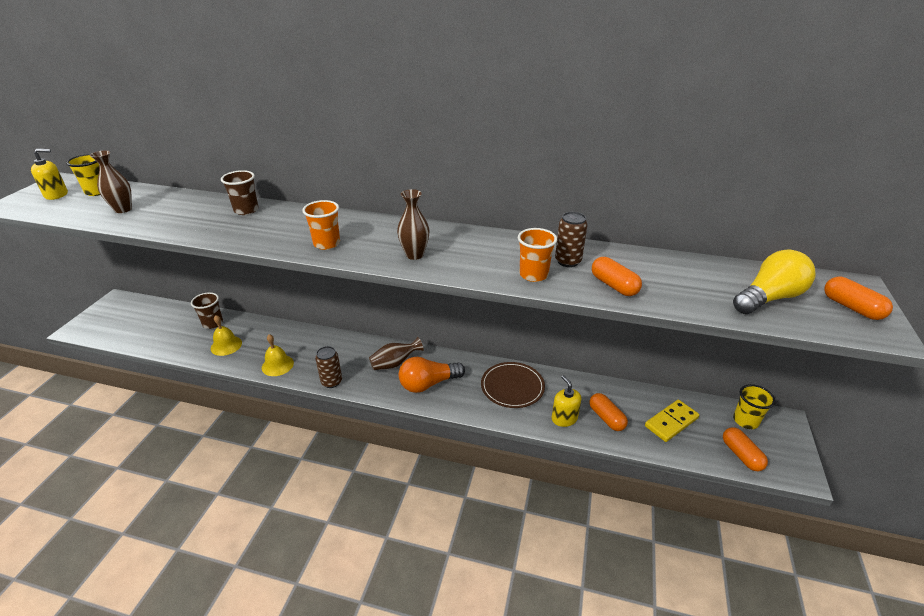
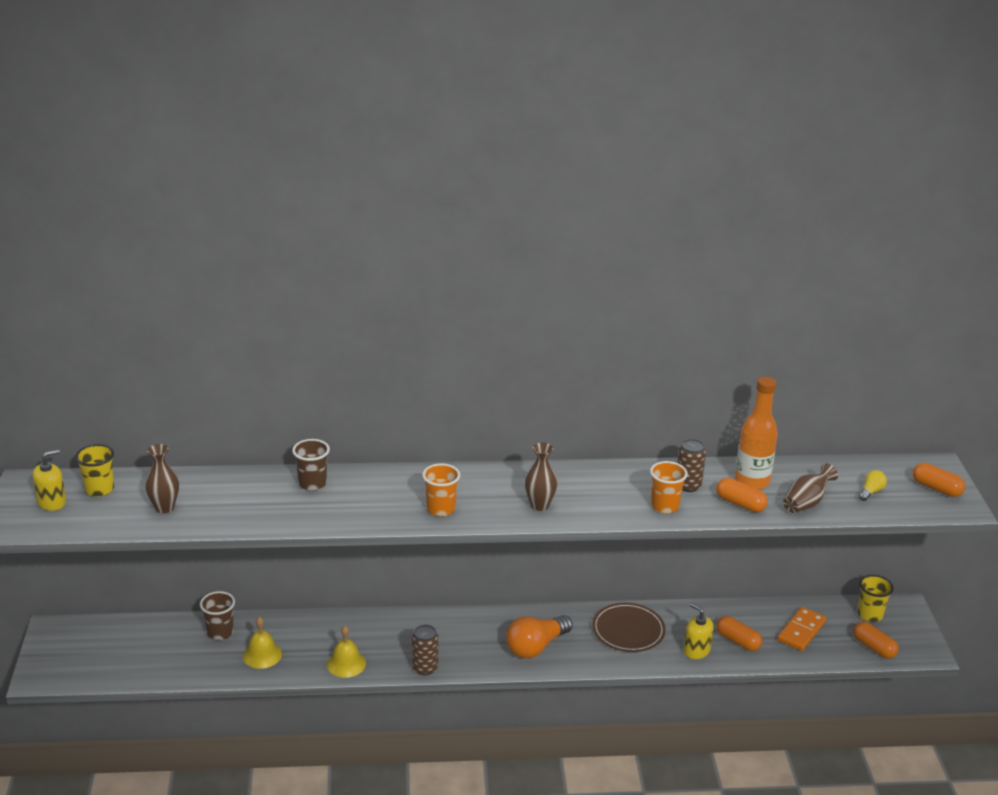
camera: 20 degrees left, 5 degrees down
brown vase [369,337,424,370] -> brown vase moved to [783,463,838,513]
yellow domino [645,400,699,442] -> orange domino [777,607,826,651]
yellow light bulb [733,249,816,314] -> yellow light bulb [859,470,887,501], size x0.48
none -> orange bottle [735,377,778,490]

